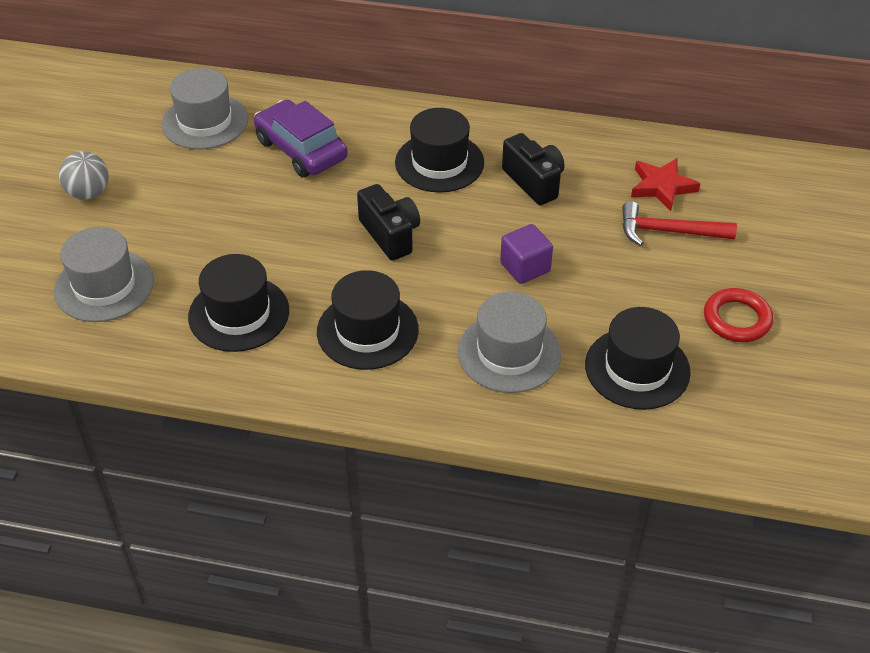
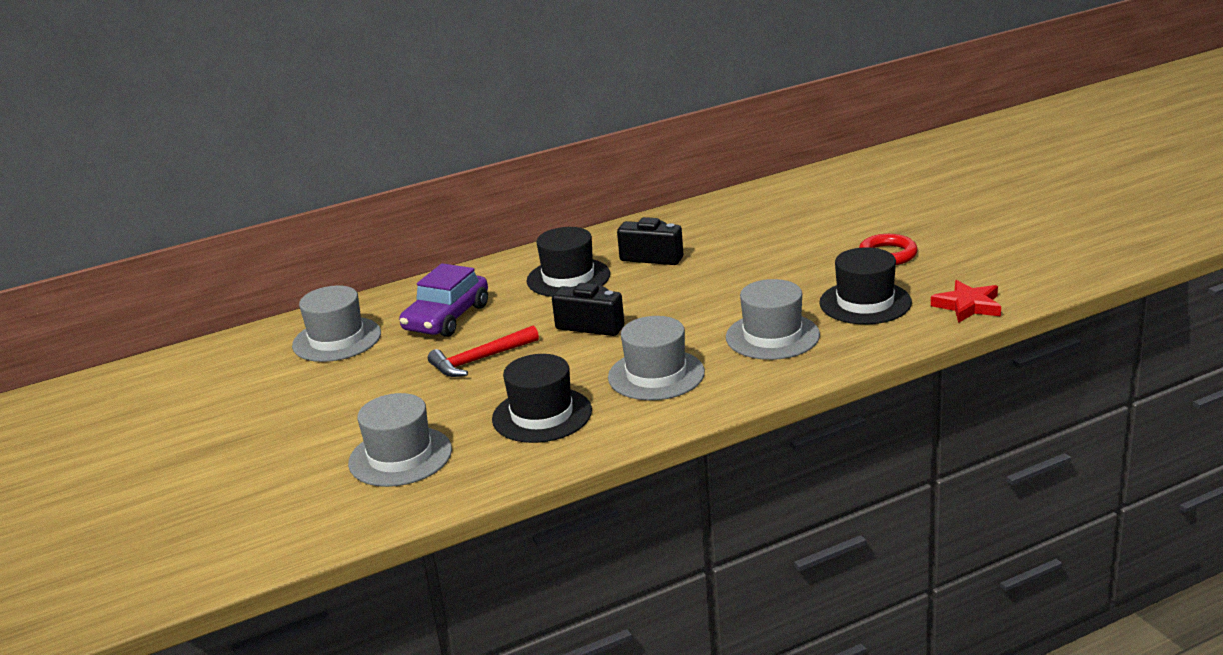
camera: 35 degrees left, 20 degrees down
grey ball [59,151,109,200] -> none
purple car [254,100,348,177] -> purple car turned 75 degrees counterclockwise [399,263,488,337]
black hat [317,270,419,370] -> grey hat [608,316,705,400]
purple cube [500,224,553,284] -> none
red hammer [622,201,737,246] -> red hammer moved to [428,326,539,377]
red star [631,158,701,211] -> red star moved to [931,280,1001,323]

